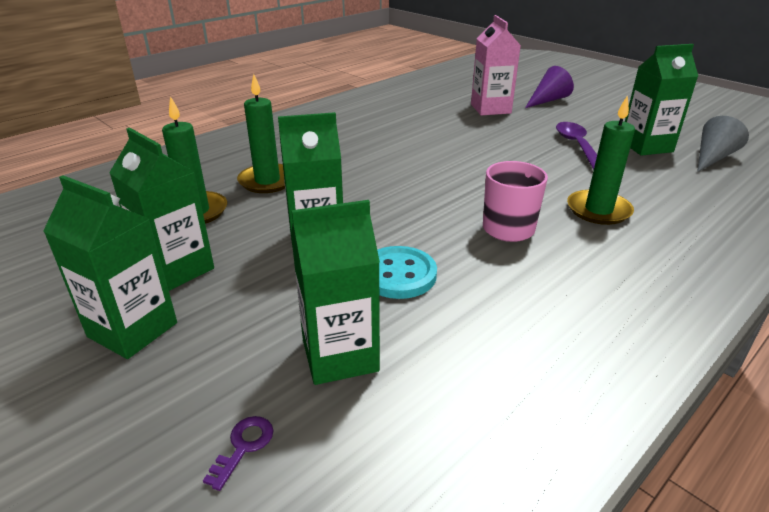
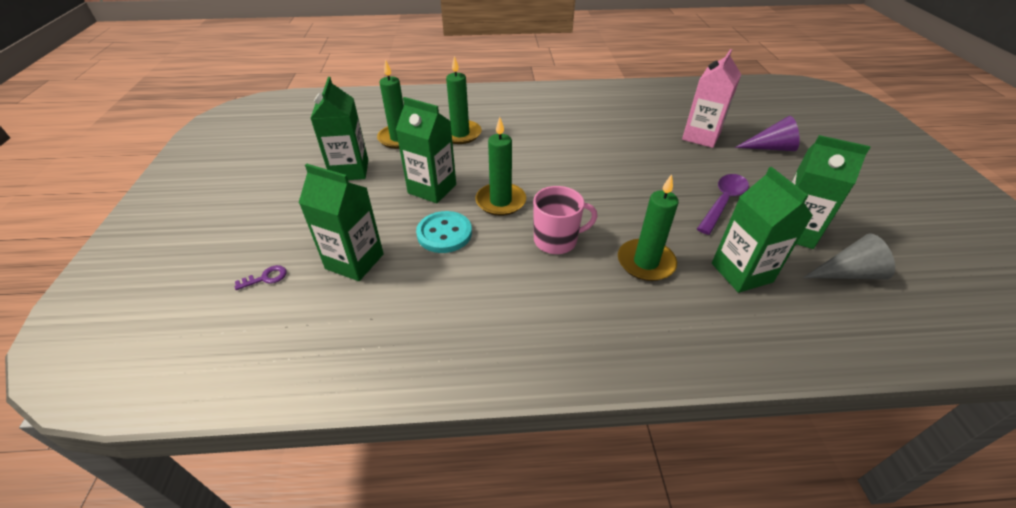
camera: 40 degrees right, 10 degrees up
green carton [43,175,177,359] -> green carton moved to [712,167,813,293]
none -> green candle [475,117,526,216]

